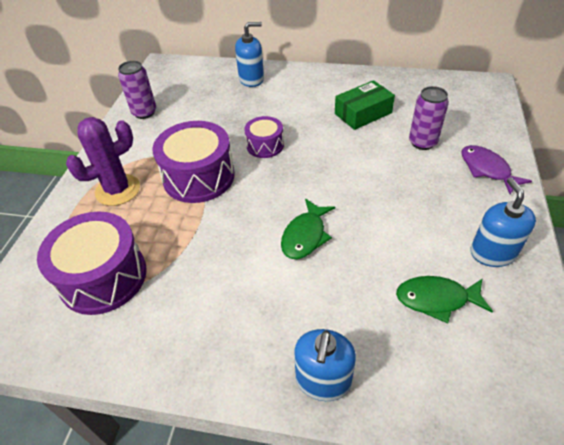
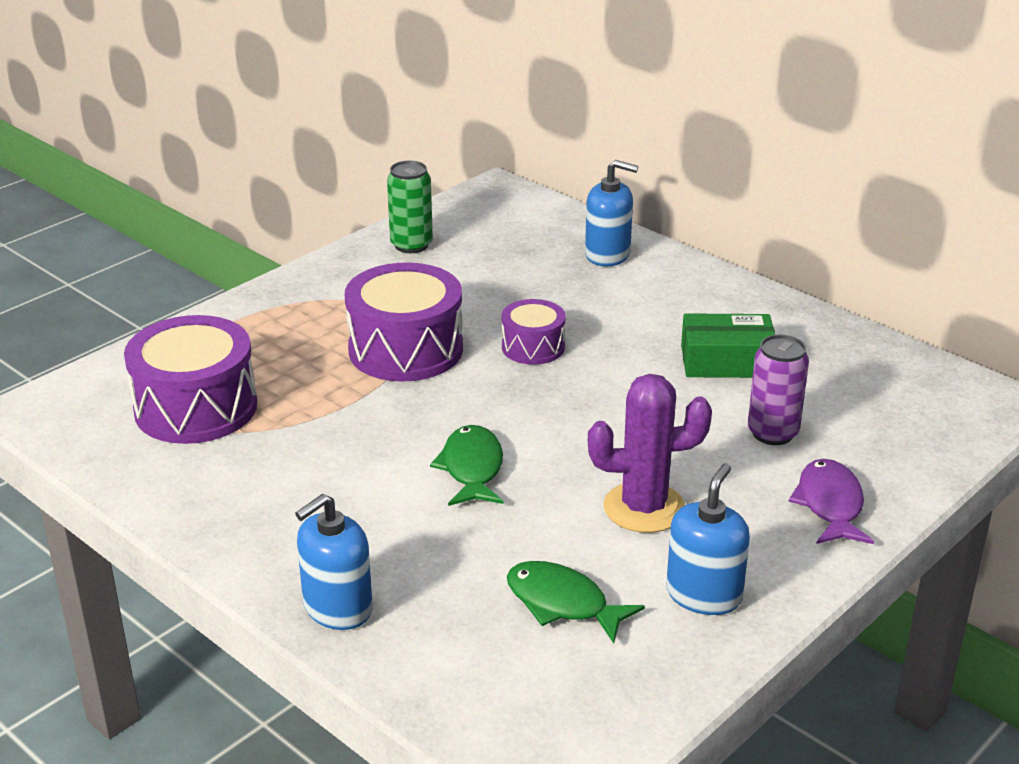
camera: 30 degrees right, 15 degrees down
purple cactus [66,117,140,206] -> purple cactus moved to [588,374,712,533]
purple can [118,61,156,119] -> green can [387,161,433,253]
green fish [281,198,335,259] -> green fish turned 120 degrees clockwise [430,425,504,506]

